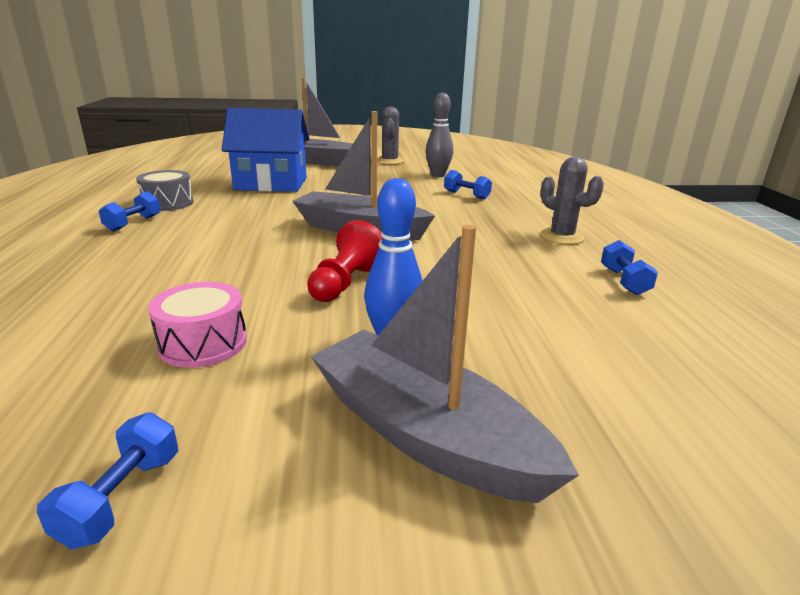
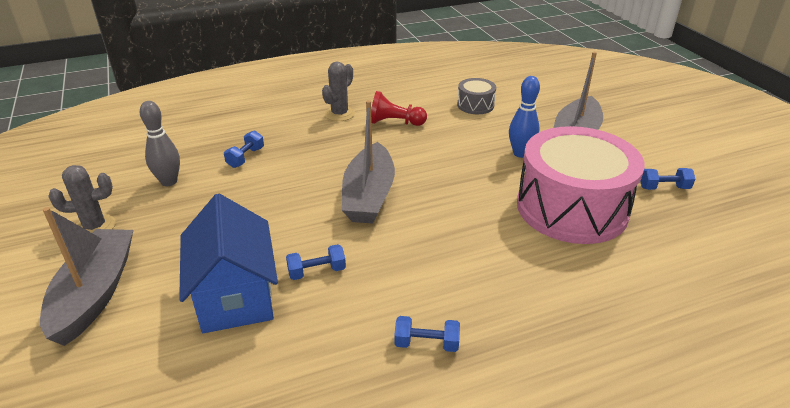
camera: 105 degrees left, 10 degrees up
grey drum [136,170,194,211] -> grey drum moved to [457,78,496,114]
pink drum [148,282,247,368] -> pink drum [517,126,645,244], size x2.30
red pawn [307,220,382,302] -> red pawn moved to [371,91,427,126]
blue dumbbell [601,240,658,295] -> blue dumbbell moved to [286,244,346,280]

